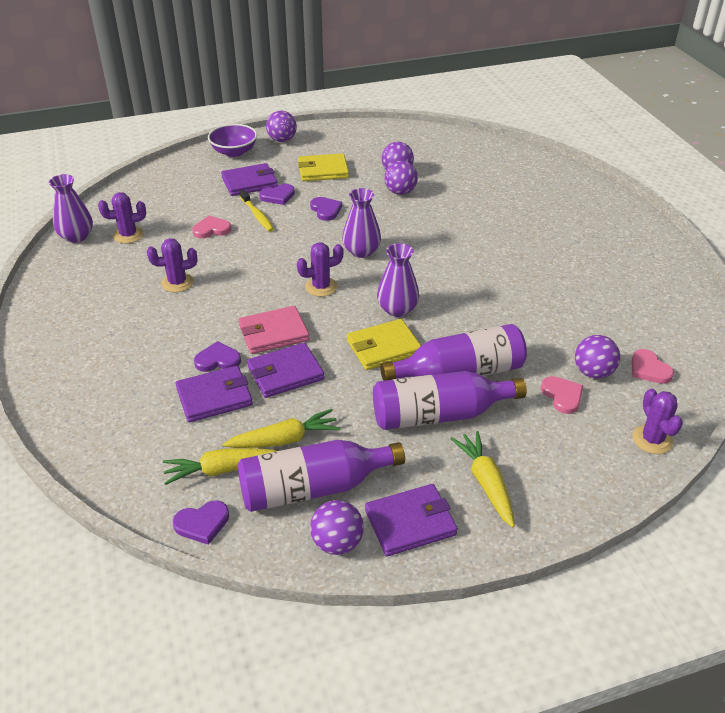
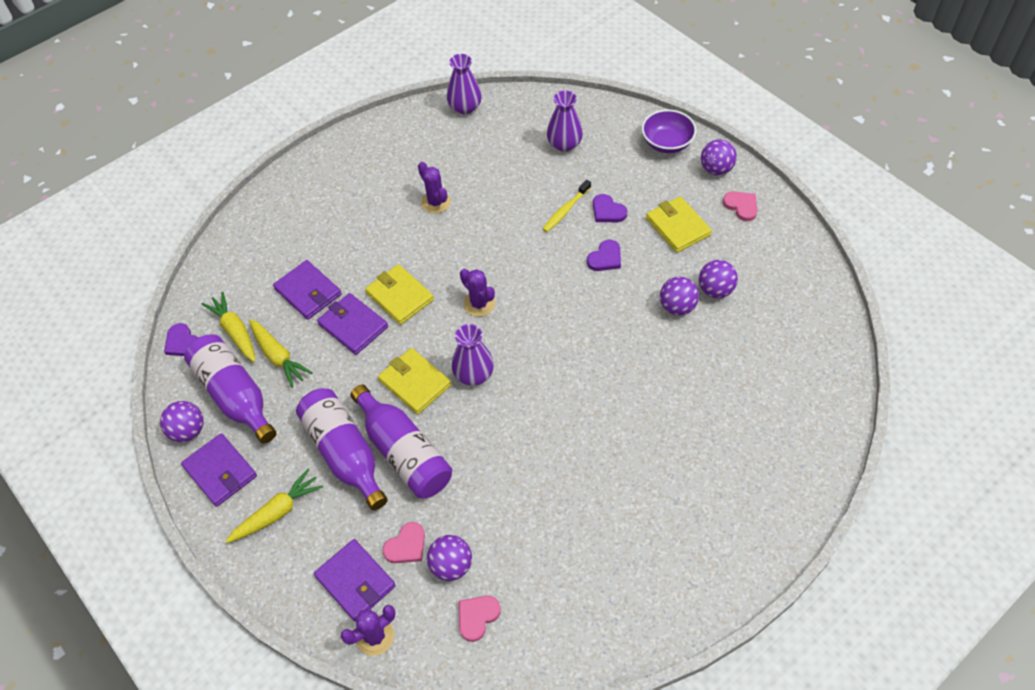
camera: 70 degrees right, 15 degrees up
purple cactus [98,192,146,244] -> none
pink heart [192,216,231,238] -> pink heart moved to [723,191,758,221]
purple heart [194,341,241,372] -> none
purple wallet [221,163,278,196] -> purple wallet moved to [314,539,396,622]
pink wallet [238,306,309,354] -> yellow wallet [365,264,434,325]
purple vase [342,188,381,258] -> purple vase moved to [547,90,583,152]

